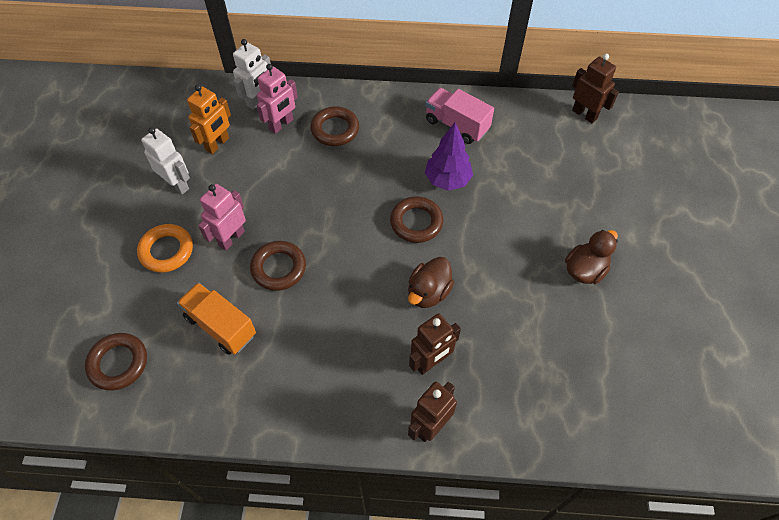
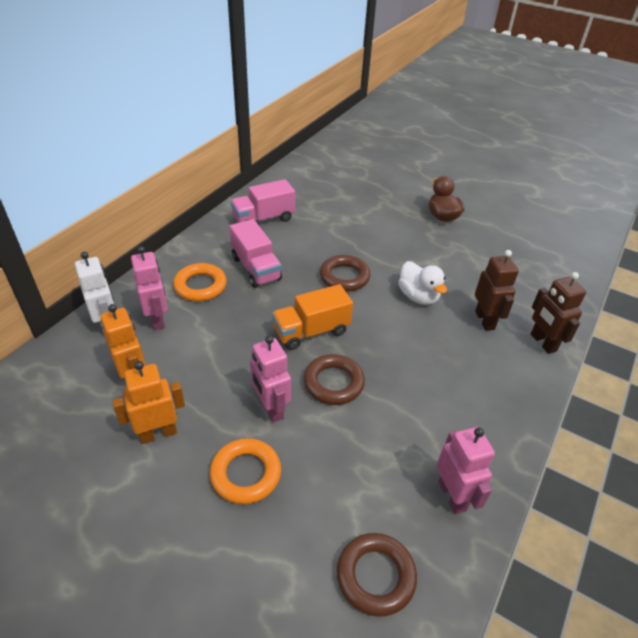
camera: 65 degrees left, 15 degrees down
white robot [141,127,190,194] -> orange robot [112,361,185,444]
orange truck [177,282,256,355] -> orange truck moved to [272,284,353,350]
brown ring [310,107,359,146] -> orange ring [173,263,227,302]
brown duck [408,257,454,308] -> white duck [398,261,447,305]
purple tree [425,123,473,191] -> none
brown robot [572,54,619,123] -> none
none -> pink truck [230,219,282,288]
none -> pink robot [436,427,495,514]

